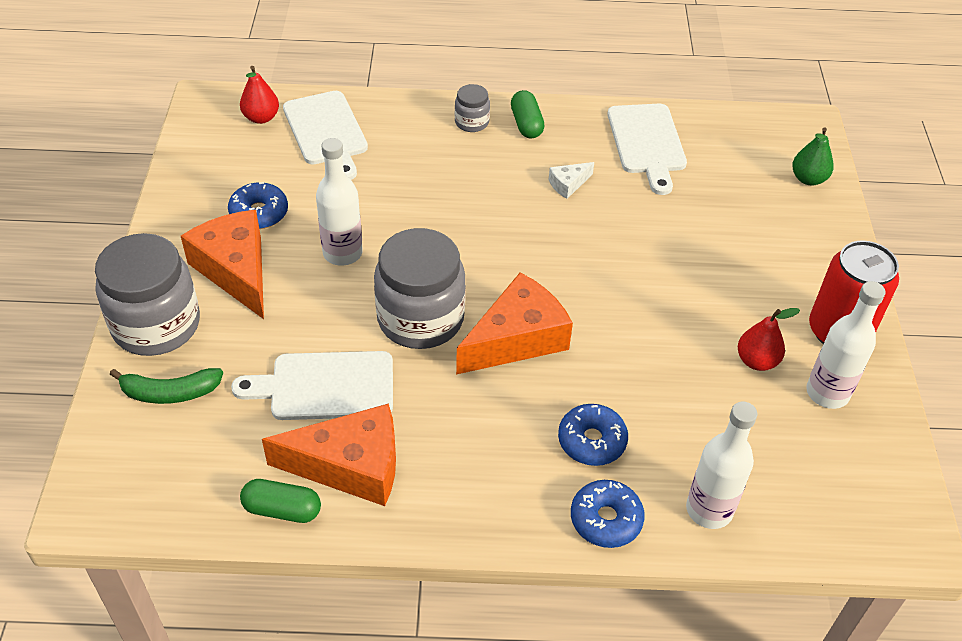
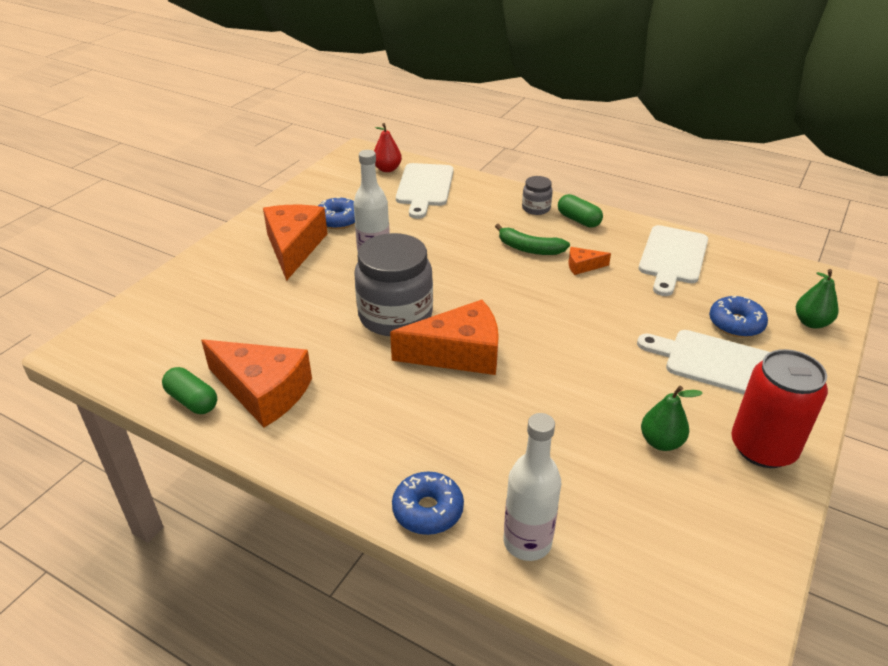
camera: 30 degrees right, 10 degrees down
grey jar [95,233,200,356] -> none
green banana [109,368,223,404] -> green banana moved to [495,224,570,255]
white cutting board [231,351,393,420] -> white cutting board moved to [637,330,770,394]
green capsule [511,90,545,138] -> green capsule turned 60 degrees counterclockwise [558,194,603,228]
white cheese [549,162,594,199] -> orange cheese [568,247,611,275]
blue donut [558,404,628,466] -> blue donut moved to [709,296,768,337]
red pear [738,308,800,371] -> green pear [641,386,703,451]
white bottle [806,281,886,409] -> none

